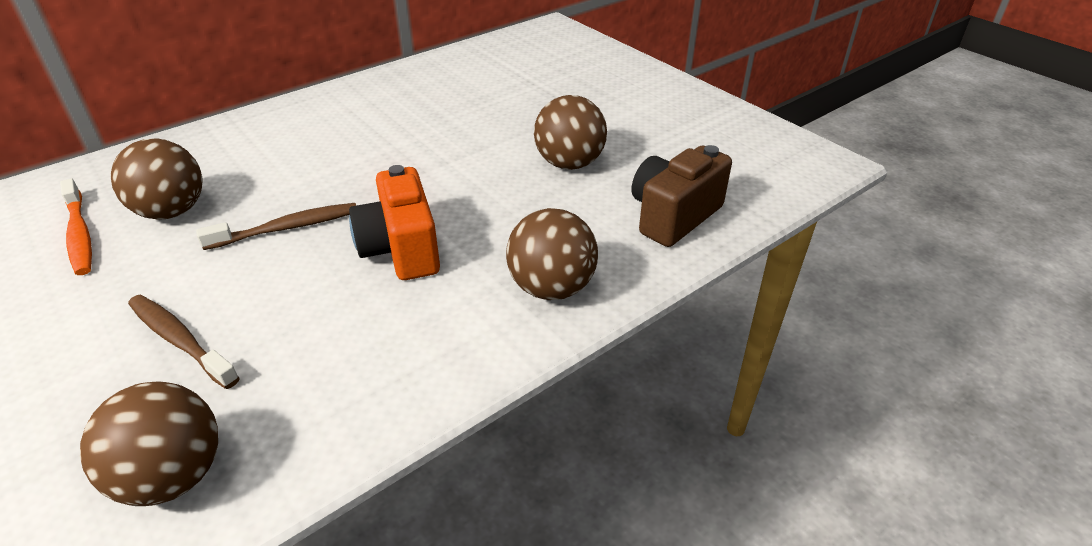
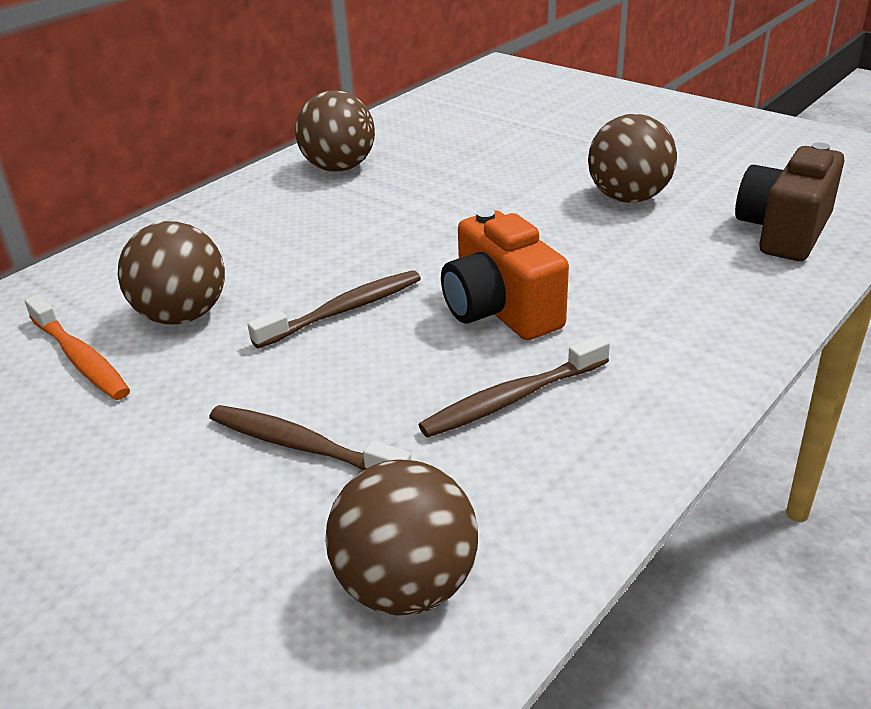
camera: 10 degrees left, 5 degrees down
brown ball [506,208,598,300] -> brown ball moved to [295,90,375,172]
none -> brown toothbrush [418,335,610,437]

